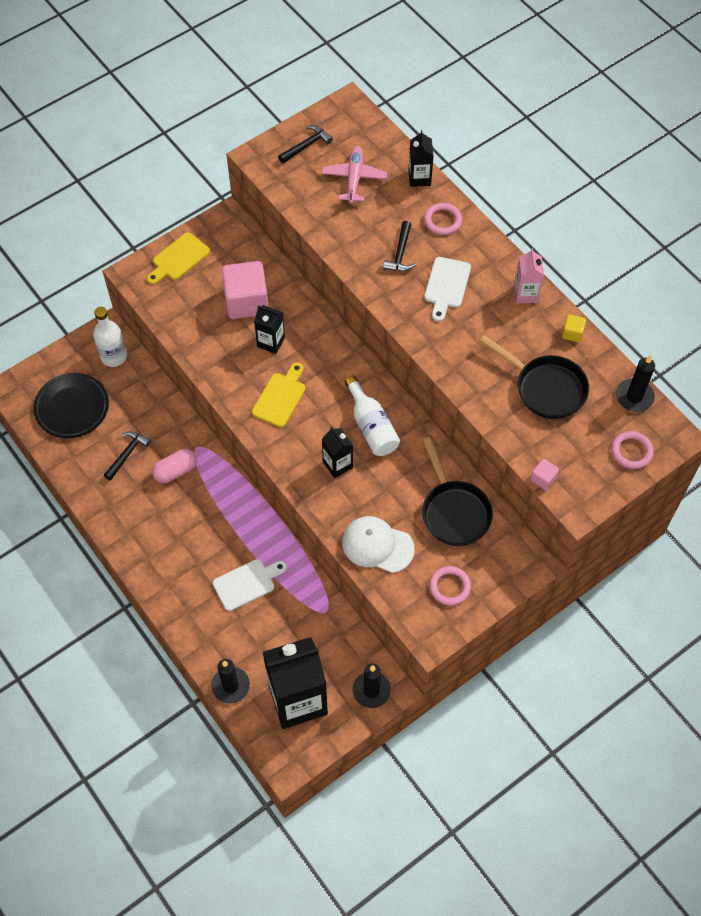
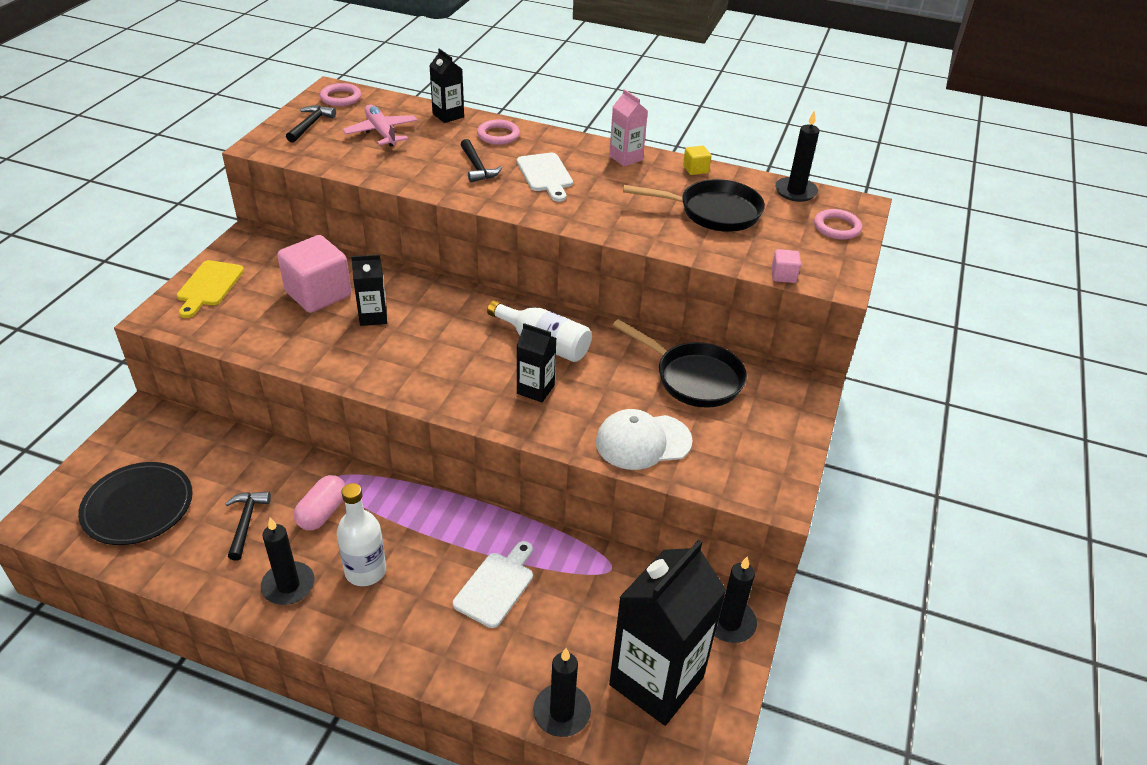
camera: 35 degrees left, 20 degrees down
white bottle [93,307,127,367] -> white bottle moved to [337,483,386,586]
yellow cutting board [252,362,306,427] -> none
pink ring [429,566,471,605] -> pink ring moved to [320,83,361,106]
none -> black candle [261,517,315,605]

